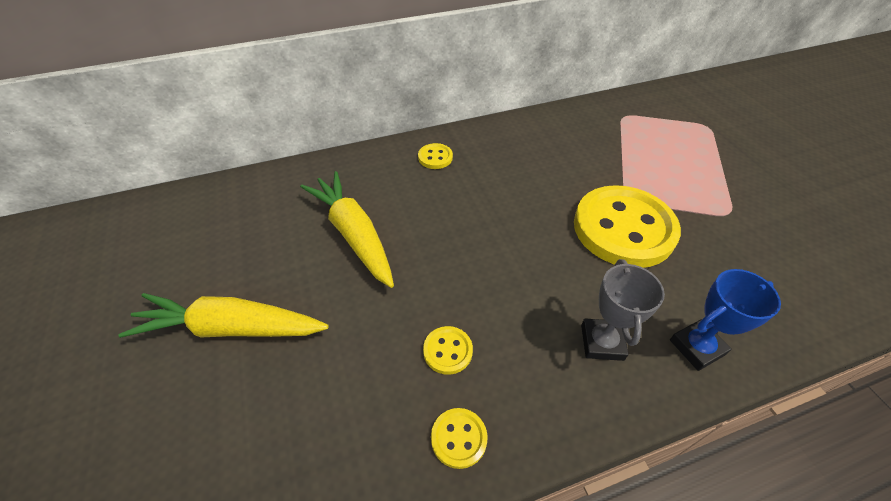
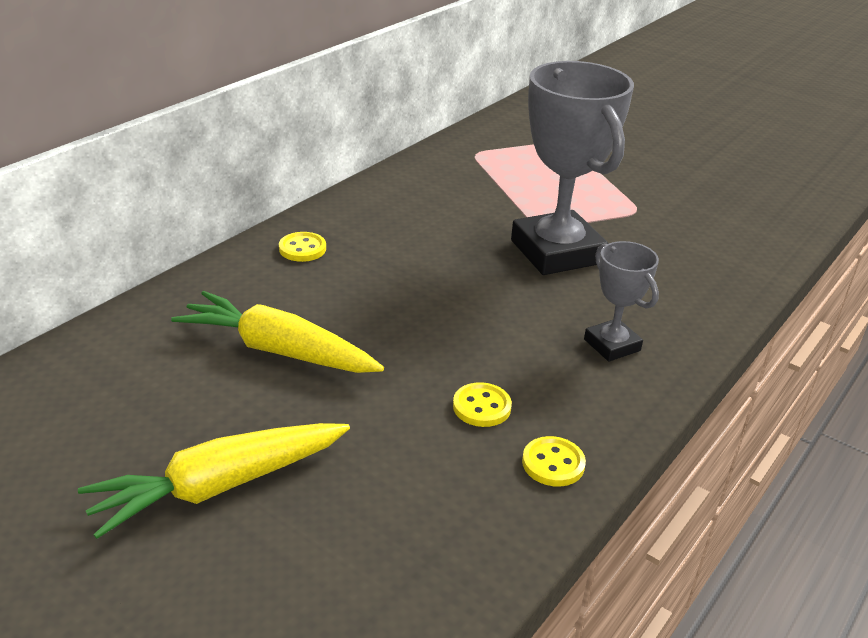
camera: 35 degrees left, 15 degrees down
yellow button [574,185,681,268] -> grey trophy [511,61,634,275]
blue trophy [670,269,781,371] -> none

